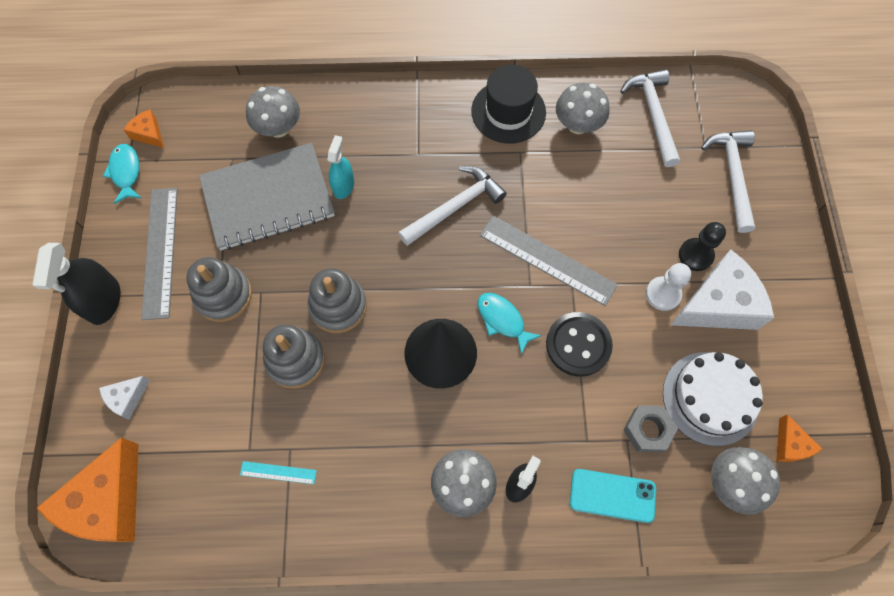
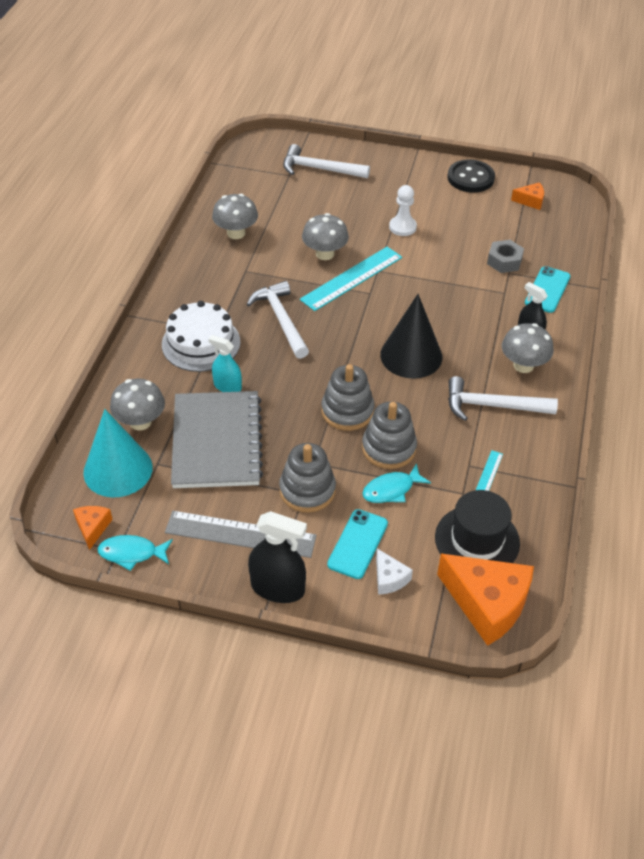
camera: 75 degrees left, 20 degrees down
orange cheese [123,109,164,148] -> orange cheese turned 120 degrees clockwise [73,506,113,550]
black hat [471,65,546,144] -> black hat moved to [435,490,520,563]
turquoise fish [478,293,542,355] -> turquoise fish moved to [362,463,431,503]
grey ruler [480,216,618,306] -> turquoise ruler [300,247,402,311]
black button [546,312,613,377] -> black button moved to [447,159,495,193]
white hammer [620,69,680,167] -> white hammer moved to [448,376,558,421]
white cake [663,352,763,446] -> white cake moved to [162,301,241,372]
white cheese [671,250,774,330] -> none
black pawn [679,222,726,271] -> none
grey mushroom [711,447,780,515] -> grey mushroom moved to [302,213,349,260]
none -> turquoise cone [83,409,153,498]
none -> turquoise phone [327,509,388,579]

